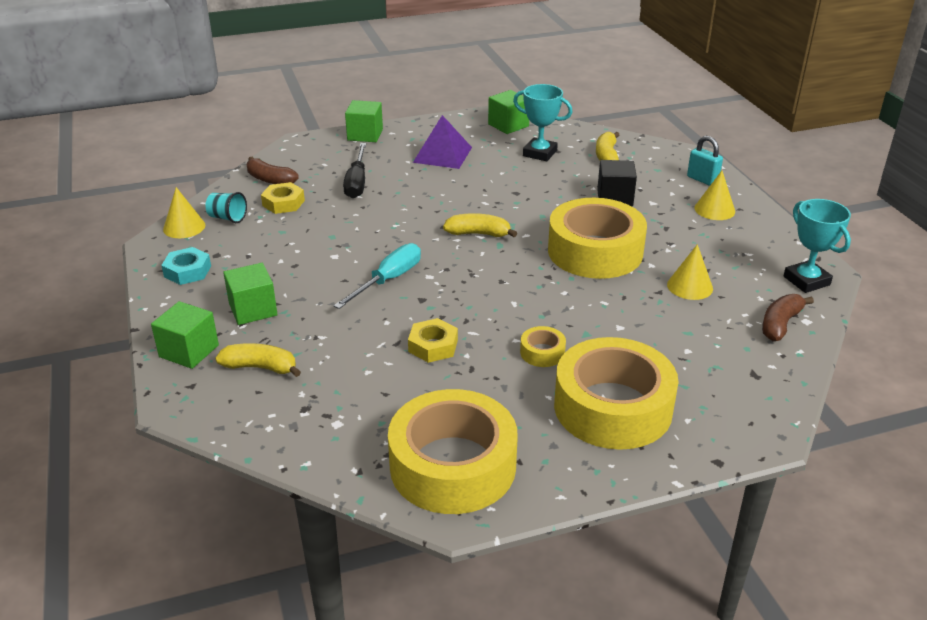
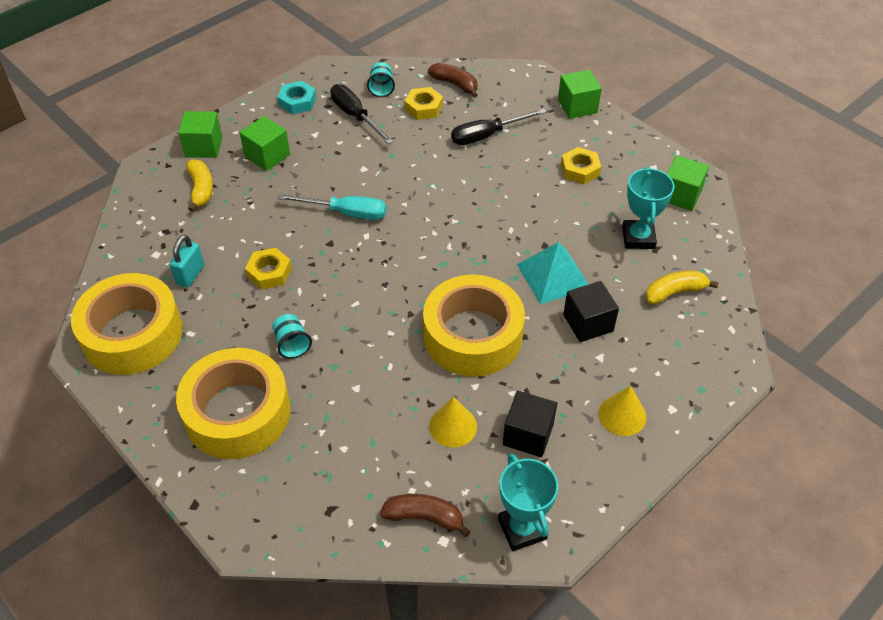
camera: 65 degrees right, 15 degrees up
yellow cone [163,187,205,238] -> none
brown banana [247,157,299,184] -> brown banana turned 120 degrees clockwise [428,63,477,98]
purple pyramid [413,115,472,169] -> yellow nut [561,147,601,184]
yellow banana [443,213,517,237] -> none
yellow tape [520,326,566,367] -> turquoise cup [272,314,312,359]
turquoise padlock [687,136,723,186] -> turquoise padlock moved to [169,235,204,288]
turquoise trophy [783,199,851,293] -> turquoise trophy turned 60 degrees counterclockwise [498,454,559,551]
none -> black screwdriver [330,84,393,144]
none -> black cube [503,391,557,457]
none -> turquoise pyramid [517,242,589,304]

